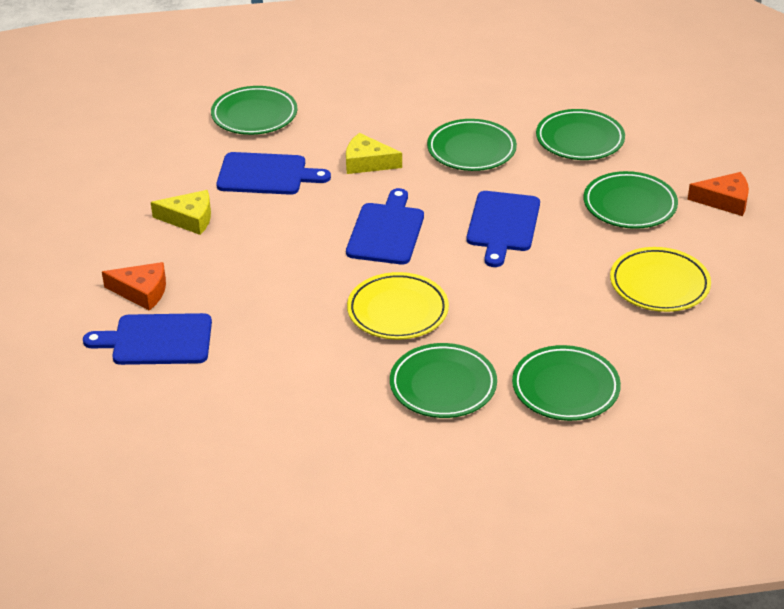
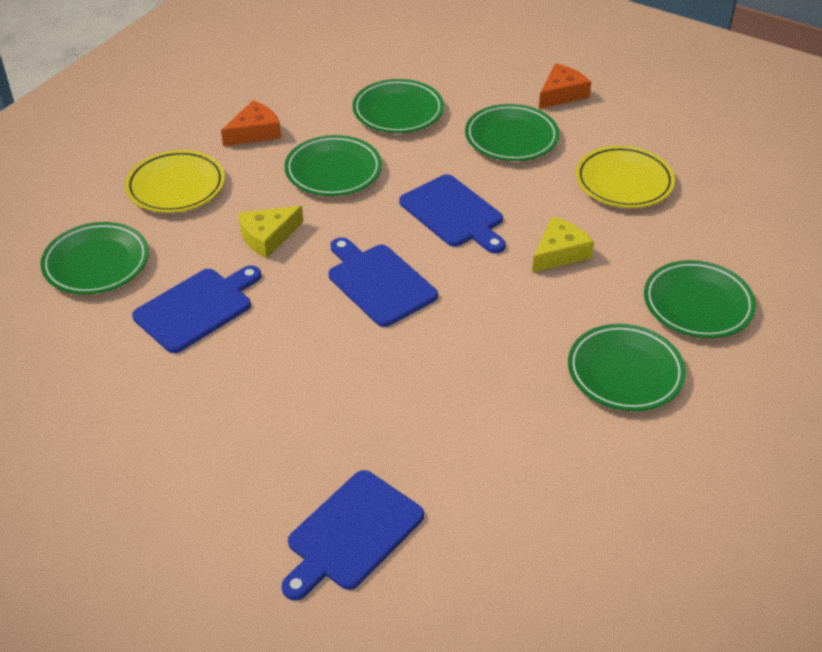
camera: 50 degrees left, 5 degrees up
orange cheese [102,262,166,311] -> orange cheese moved to [221,100,281,146]
yellow cheese [151,190,211,235] -> yellow cheese moved to [532,216,594,273]
yellow plate [347,272,449,340] -> yellow plate moved to [125,150,225,213]

